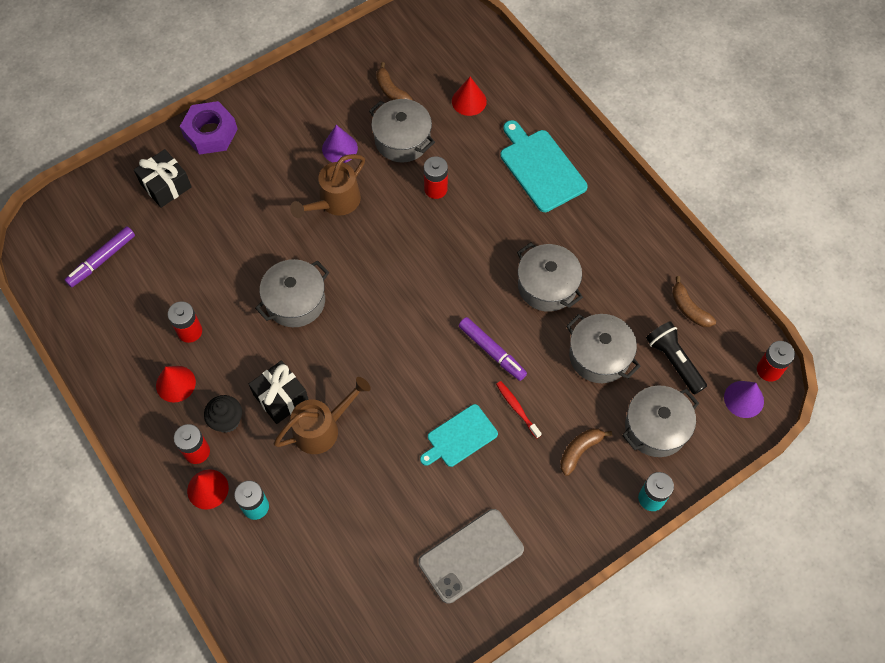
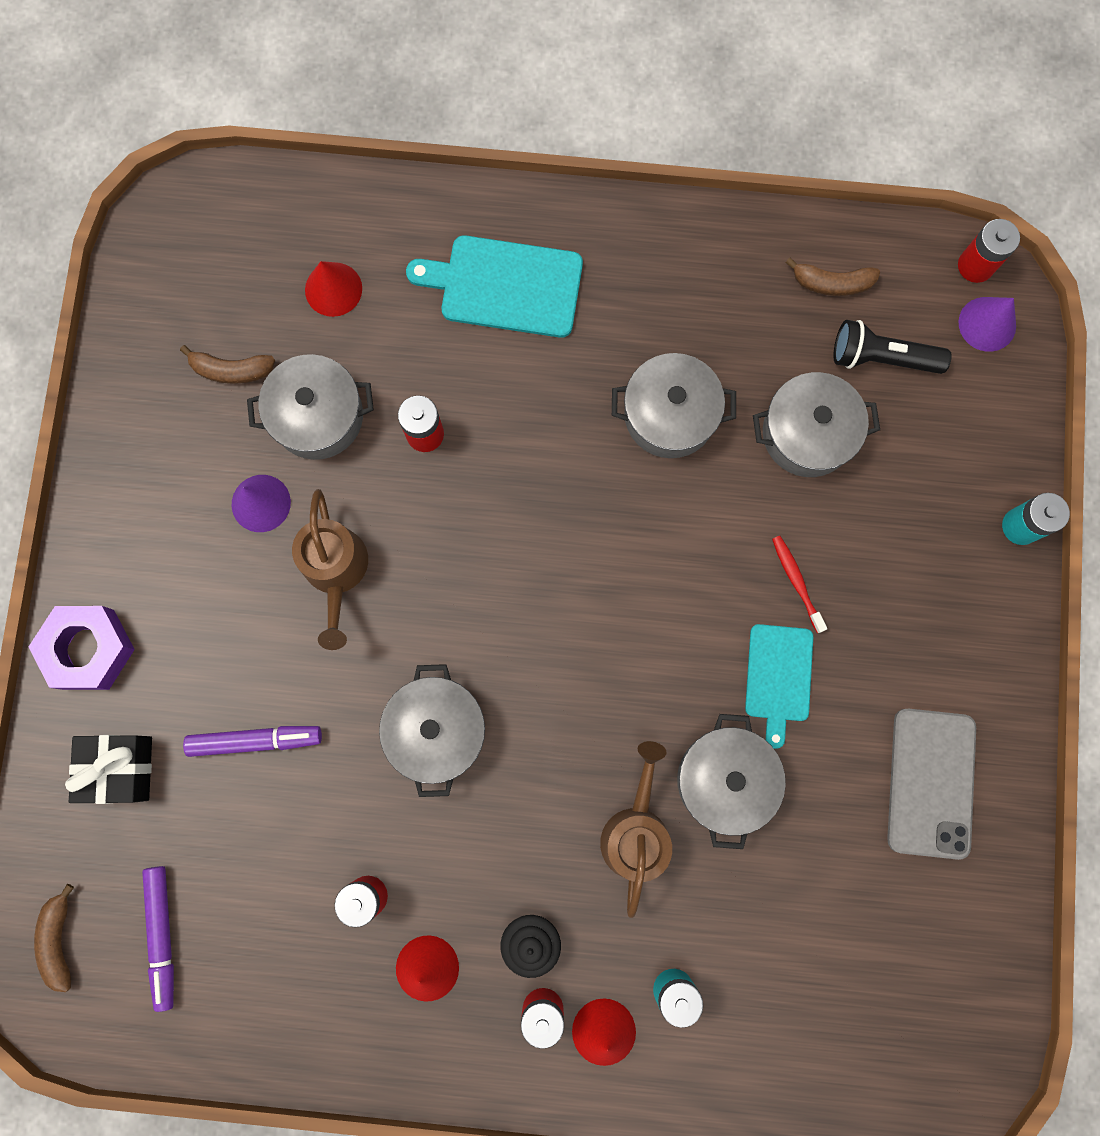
camera: 50 degrees left, 15 degrees up
black gift [249,360,309,424] -> none
purple marker [459,317,527,381] -> purple marker moved to [183,726,322,757]
red toothbrush [496,381,542,439] -> red toothbrush turned 60 degrees clockwise [772,536,827,633]
brown banana [560,428,612,476] -> brown banana moved to [34,884,74,992]
grey pot [622,386,699,457] -> grey pot moved to [677,714,786,849]

